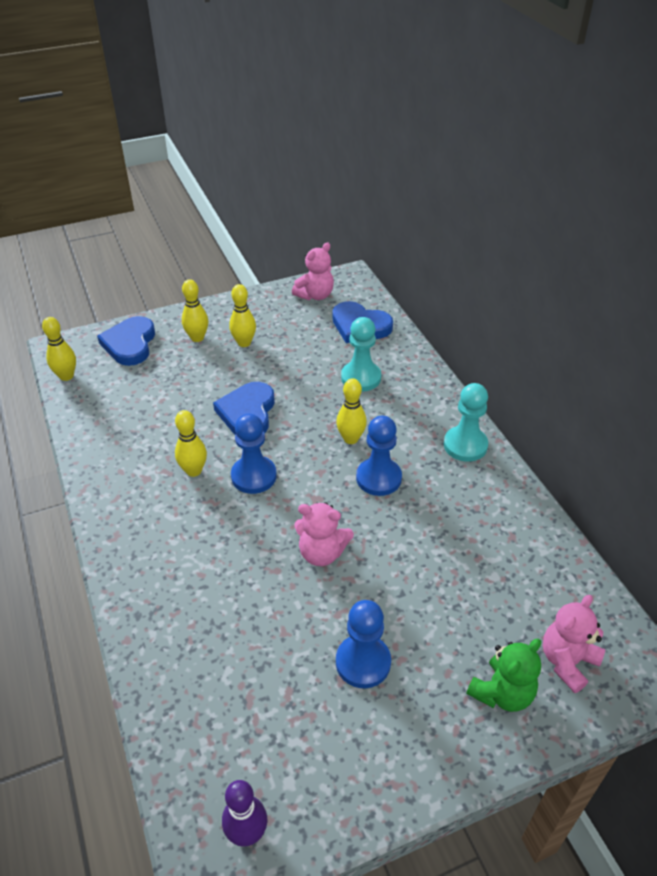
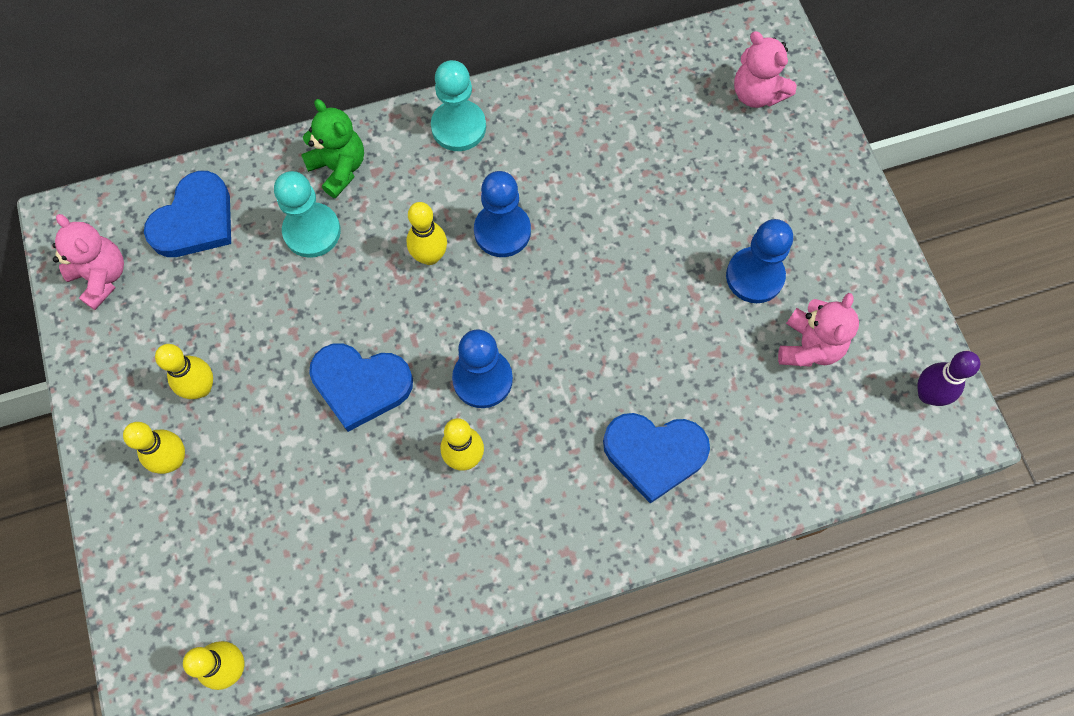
camera: 85 degrees left, 25 degrees up
blue heart [97,316,155,366] -> blue heart moved to [603,413,710,504]
pink teddy bear [294,502,354,566] -> pink teddy bear moved to [778,293,859,367]
green teddy bear [466,639,541,712] -> green teddy bear moved to [301,99,364,198]

